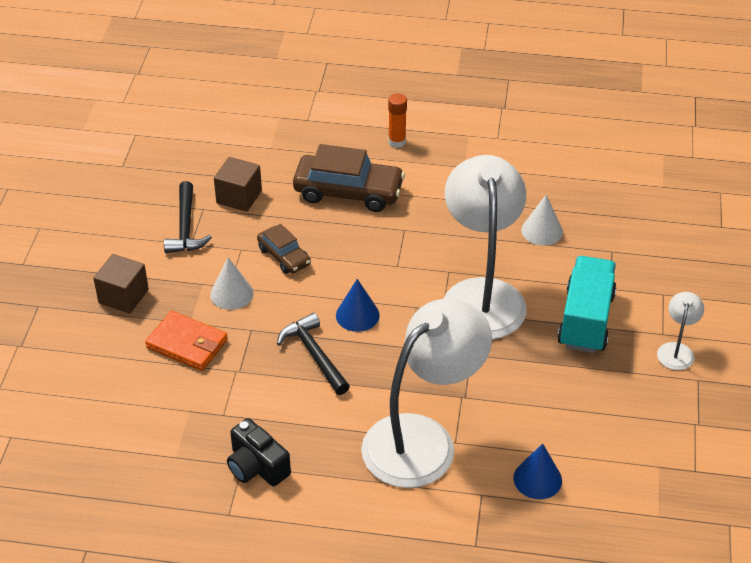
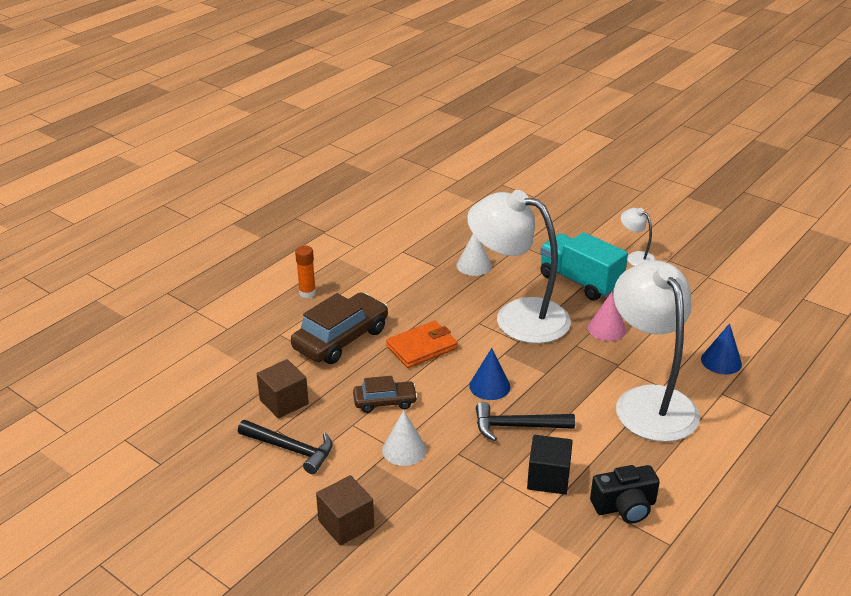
camera: 60 degrees left, 10 degrees down
orange wallet [145,311,228,371] -> orange wallet moved to [386,321,458,368]
none -> black cube [527,435,573,495]
none -> pink cone [588,292,626,341]

